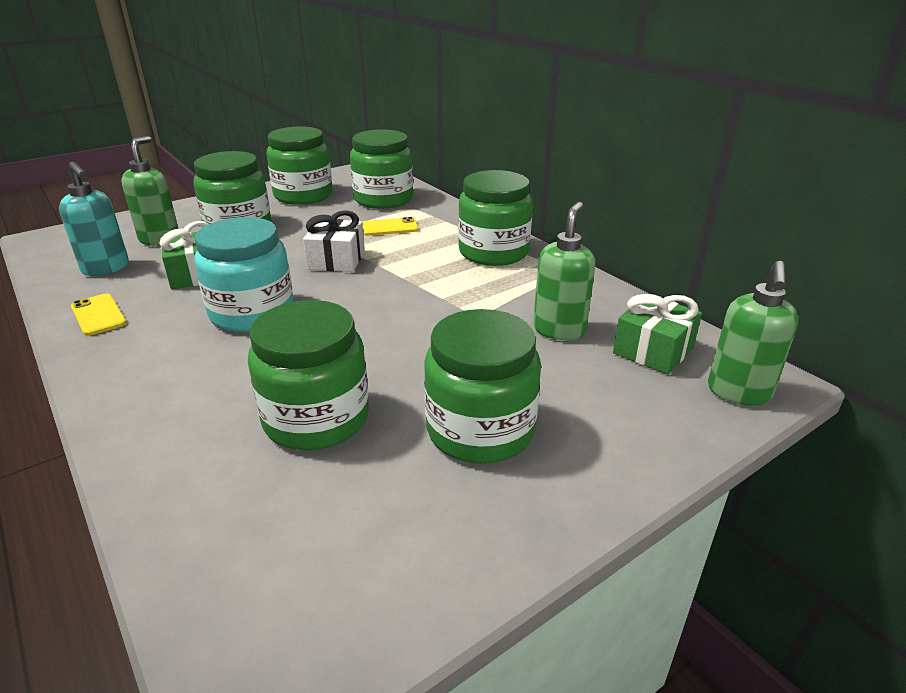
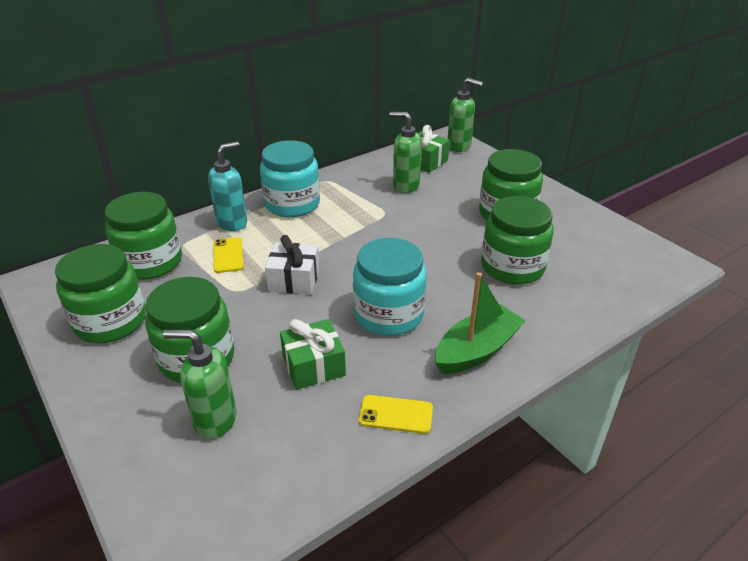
camera: 90 degrees left, 5 degrees up
turquoise soap dispenser [59,162,129,276] -> turquoise soap dispenser moved to [208,141,247,231]
yellow phone [71,293,126,336] -> yellow phone turned 45 degrees clockwise [359,395,433,434]
green jar [458,170,533,266] -> turquoise jar [260,140,320,217]
none -> green boat [435,272,526,374]

